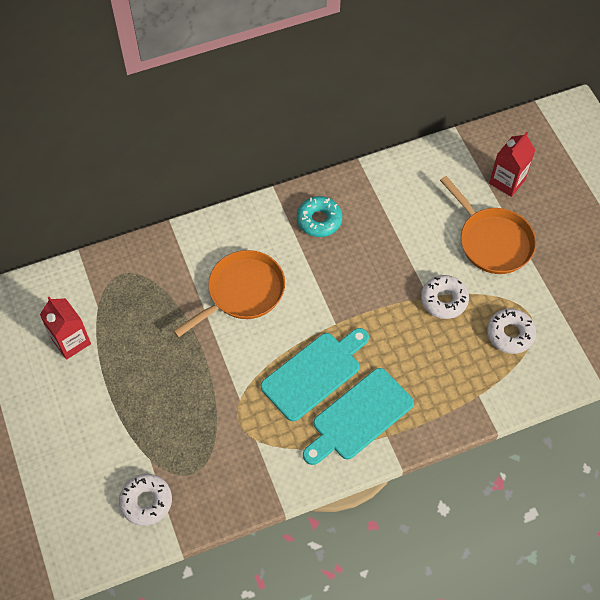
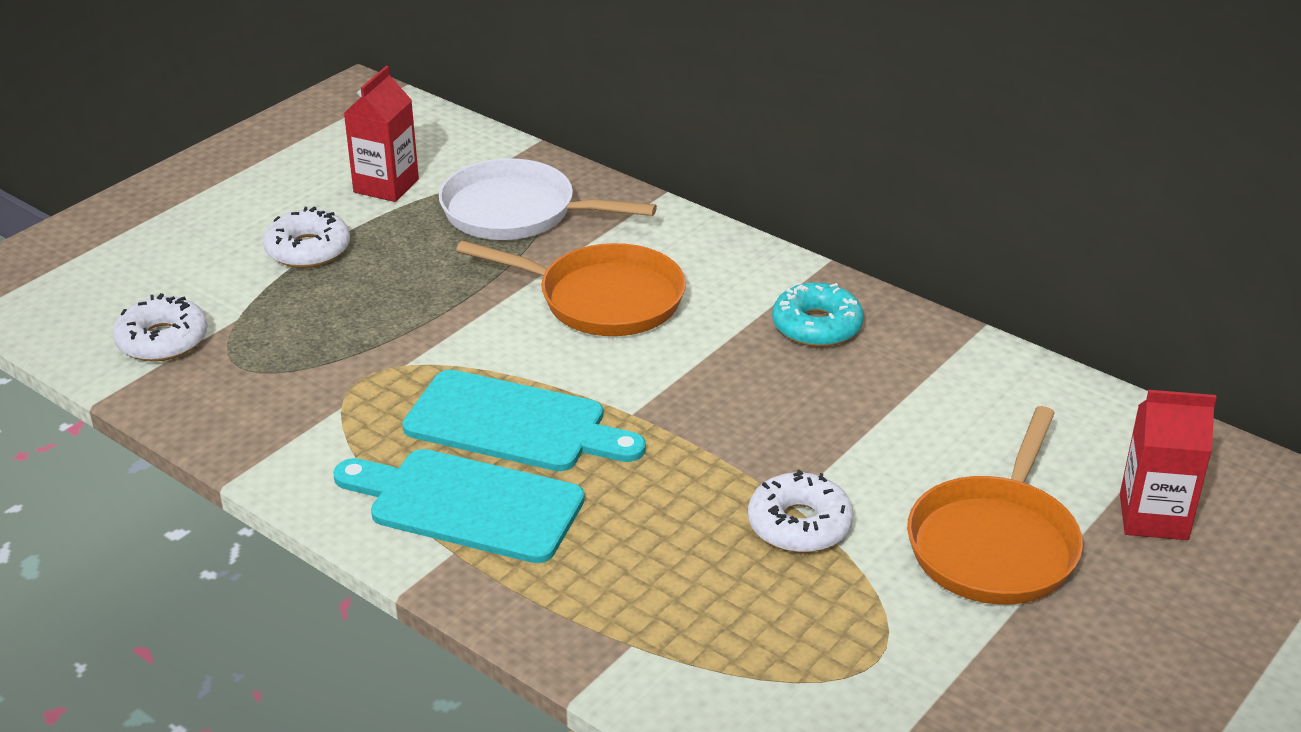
camera: 60 degrees right, 25 degrees down
white donut [487,309,536,354] -> white donut moved to [263,207,350,268]
none -> white pan [439,159,657,240]

